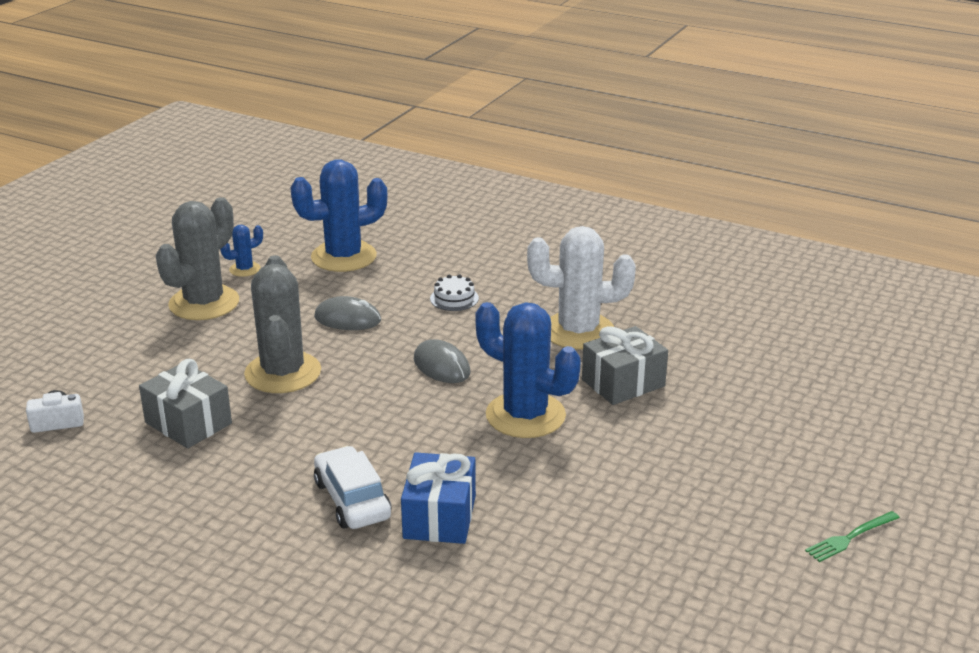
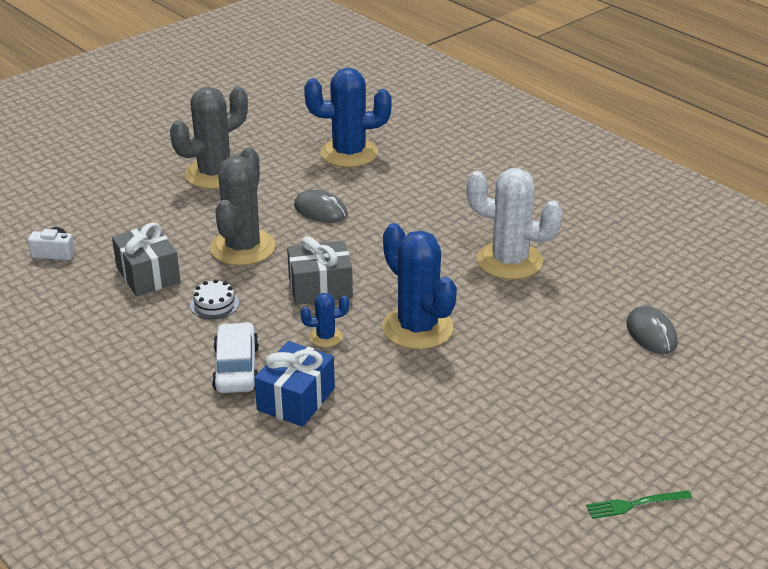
camera: 20 degrees right, 5 degrees up
blue cactus [220,225,263,277] -> blue cactus moved to [300,293,349,347]
grey mouse [414,339,470,383] -> grey mouse moved to [626,306,678,354]
white cake [430,275,479,311] -> white cake moved to [190,279,239,319]
grey gift [582,326,668,405] -> grey gift moved to [287,236,353,305]

